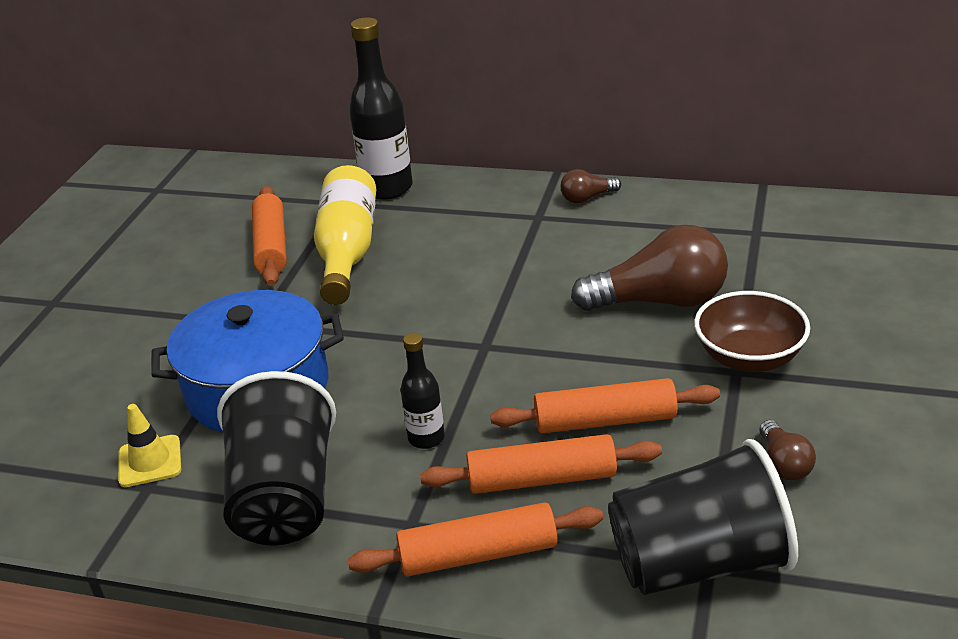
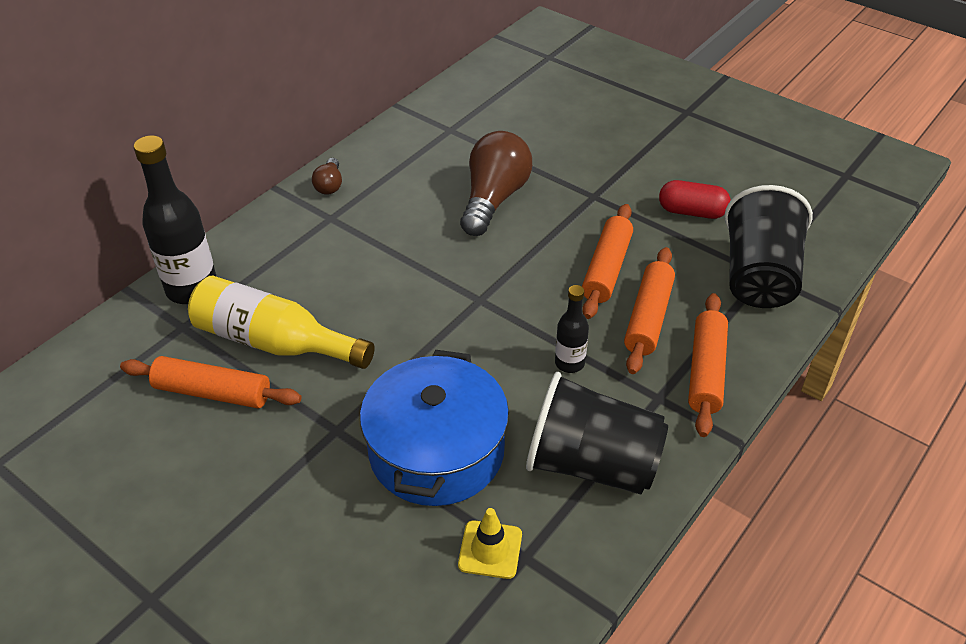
camera: 70 degrees left, 10 degrees up
brown bowl [694,291,810,372] -> none
brown light bulb [760,420,816,481] -> red capsule [659,180,731,219]

